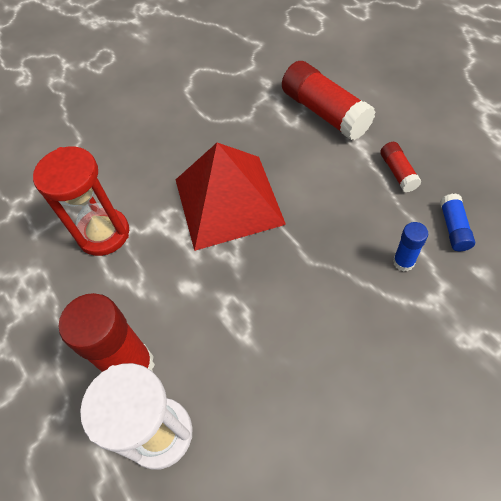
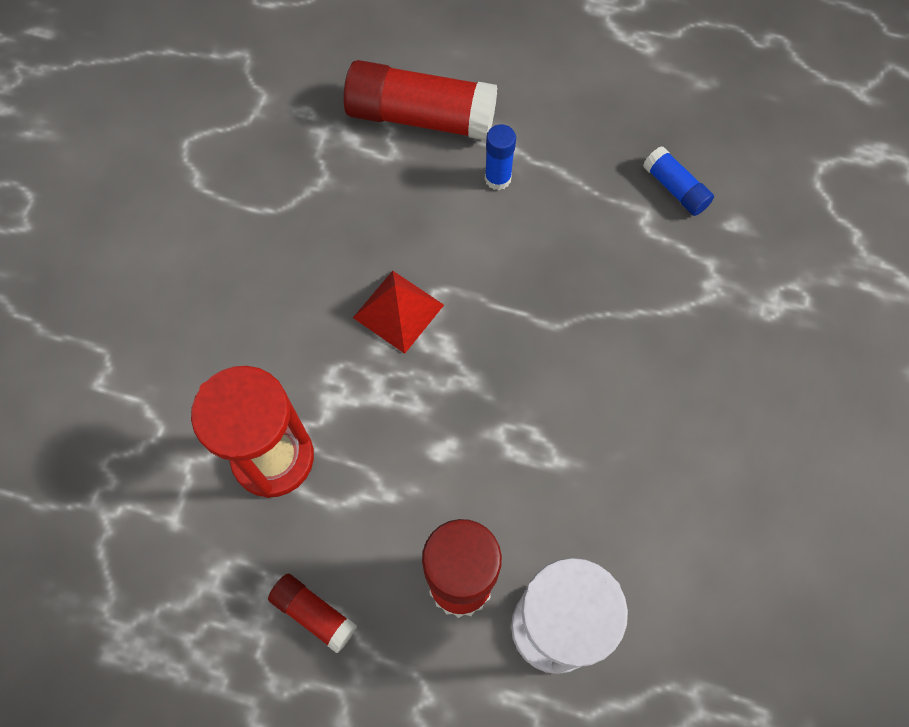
camera: 45 degrees left, 10 degrees up
red pyramid [176,142,286,251] -> red pyramid [353,271,444,354], size x0.48
red glue stick [380,142,422,192] -> red glue stick moved to [268,574,357,653]
blue glue stick [393,222,428,272] -> blue glue stick moved to [485,124,516,190]

